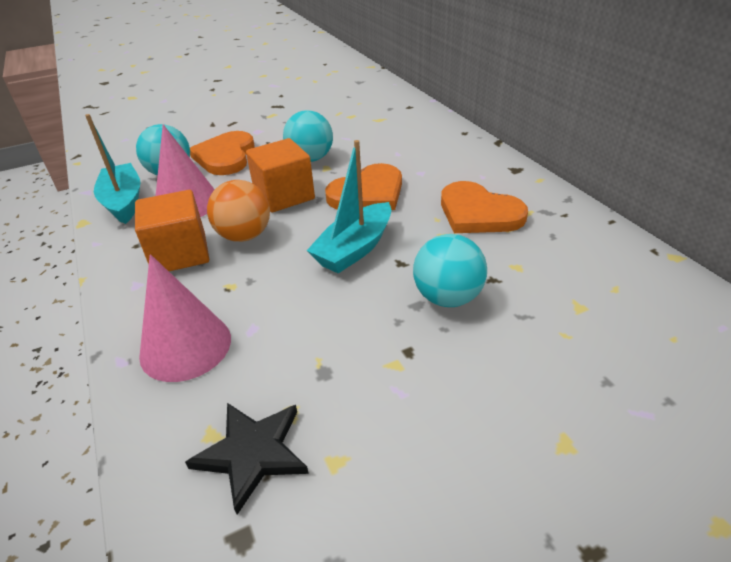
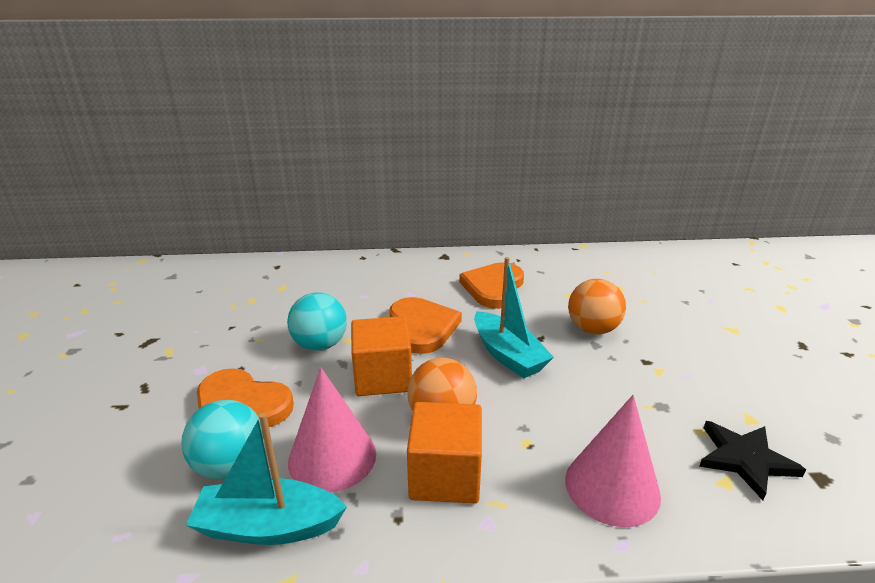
camera: 70 degrees left, 10 degrees down
turquoise ball [413,234,487,307] -> orange ball [568,279,626,335]
orange heart [441,181,528,233] -> orange heart turned 135 degrees clockwise [459,262,524,309]

